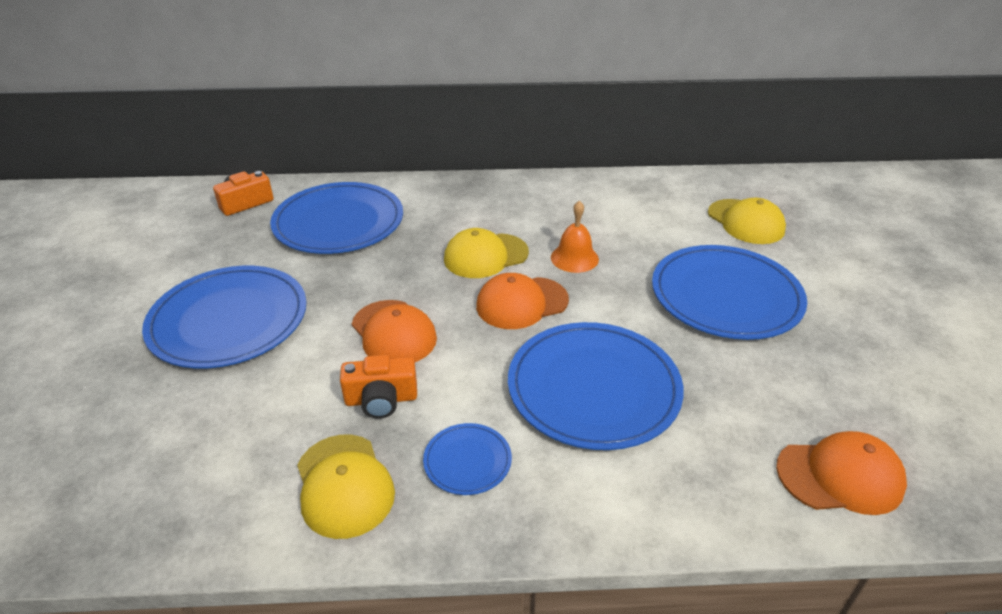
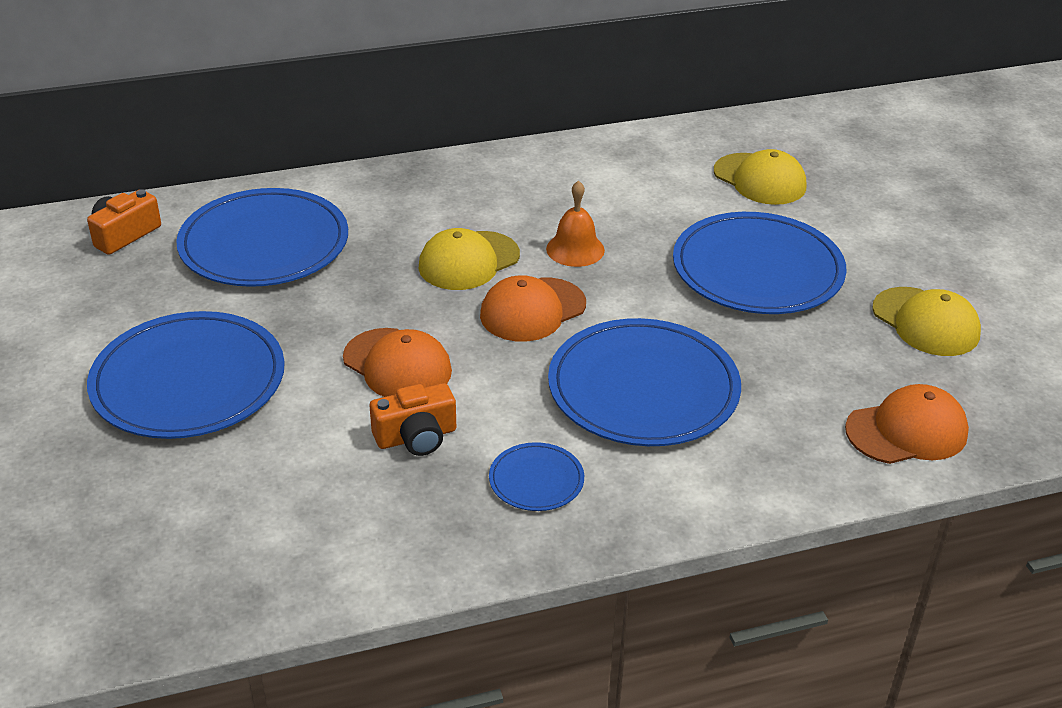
camera: 15 degrees left, 0 degrees up
yellow cap [297,435,395,539] -> yellow cap moved to [872,287,981,356]

